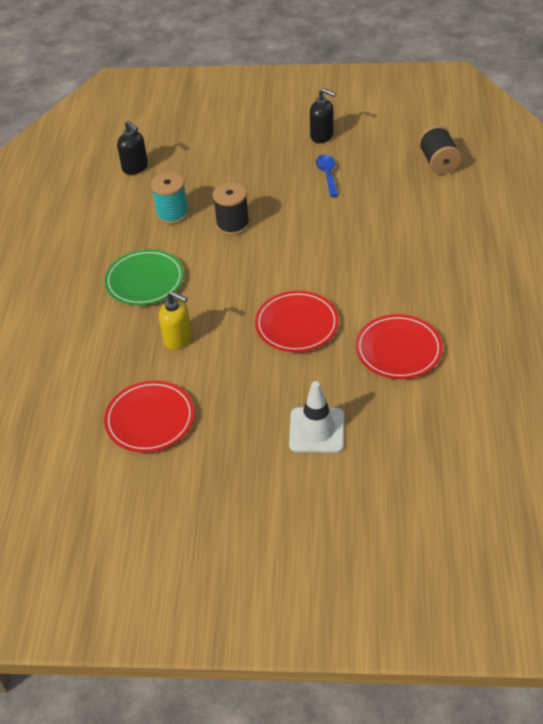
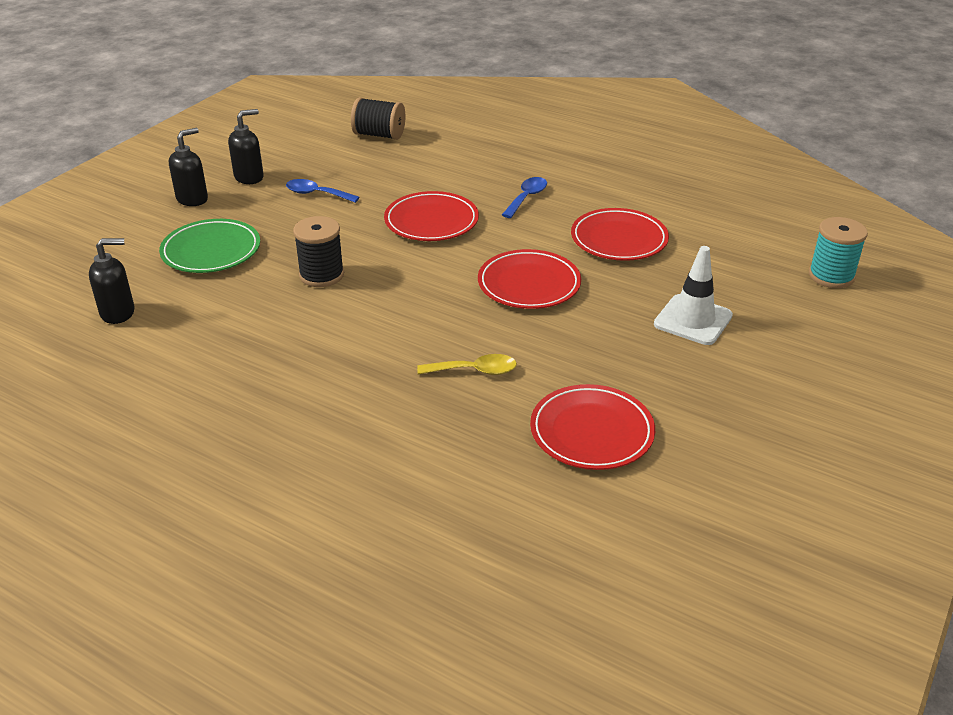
camera: 65 degrees left, 10 degrees down
green plate [104,249,184,305] -> green plate moved to [159,219,260,273]
turquoise spool [151,172,189,225] -> turquoise spool moved to [809,217,868,288]
yellow soap dispenser [159,291,192,350] -> yellow spoon [417,354,517,375]
none -> black soap dispenser [169,128,208,206]
none -> red plate [384,191,479,241]
none -> blue spoon [502,177,547,218]

